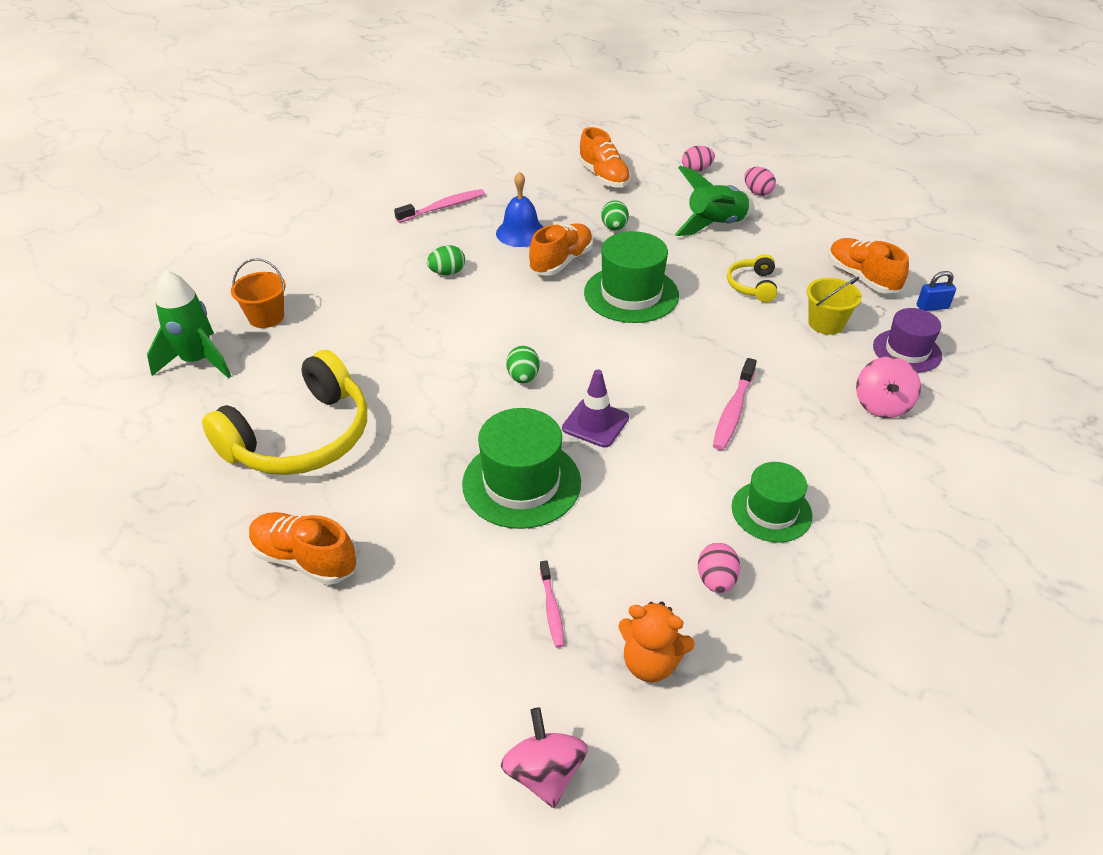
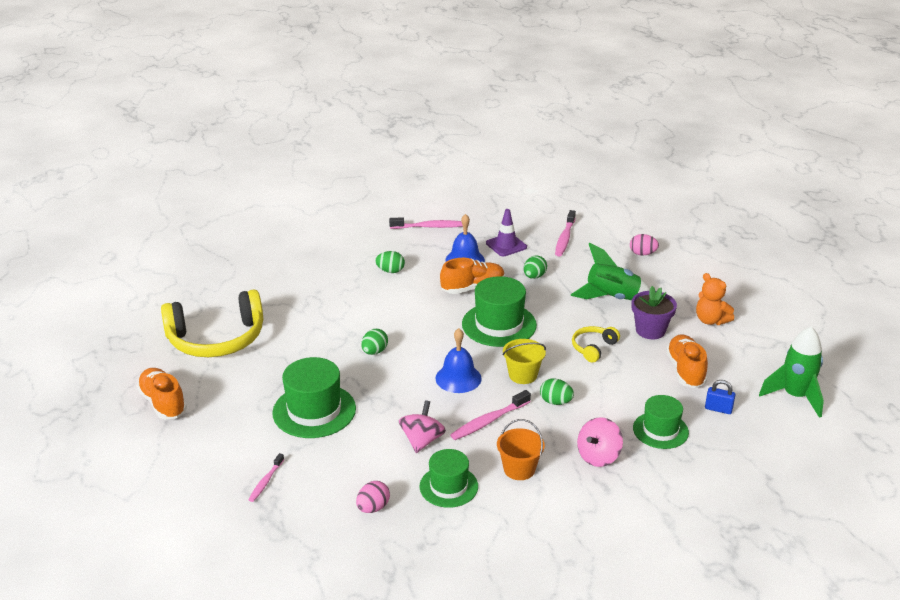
camera: 30 degrees right, 10 degrees down
green rocket [147,270,231,379] -> green rocket moved to [759,326,824,418]
orange bucket [231,258,286,328] -> orange bucket moved to [497,419,545,480]
pink spinning top [501,707,588,808] -> pink spinning top moved to [399,400,446,453]
purple traffic cone [562,369,629,447] -> purple traffic cone moved to [486,209,527,256]
orange shoe [579,127,631,188] -> pink toothbrush [555,210,576,257]
orange teddy bear [618,602,695,682] -> orange teddy bear moved to [696,273,734,325]
pink egg [744,167,776,196] -> none
yellow bucket [807,277,862,335] -> yellow bucket moved to [502,339,546,384]
purple hat [873,308,942,372] -> green hat [633,395,689,449]
none -> blue bell [435,328,482,393]
none -> green egg [540,378,574,405]
none -> purple flower pot [632,286,677,339]

